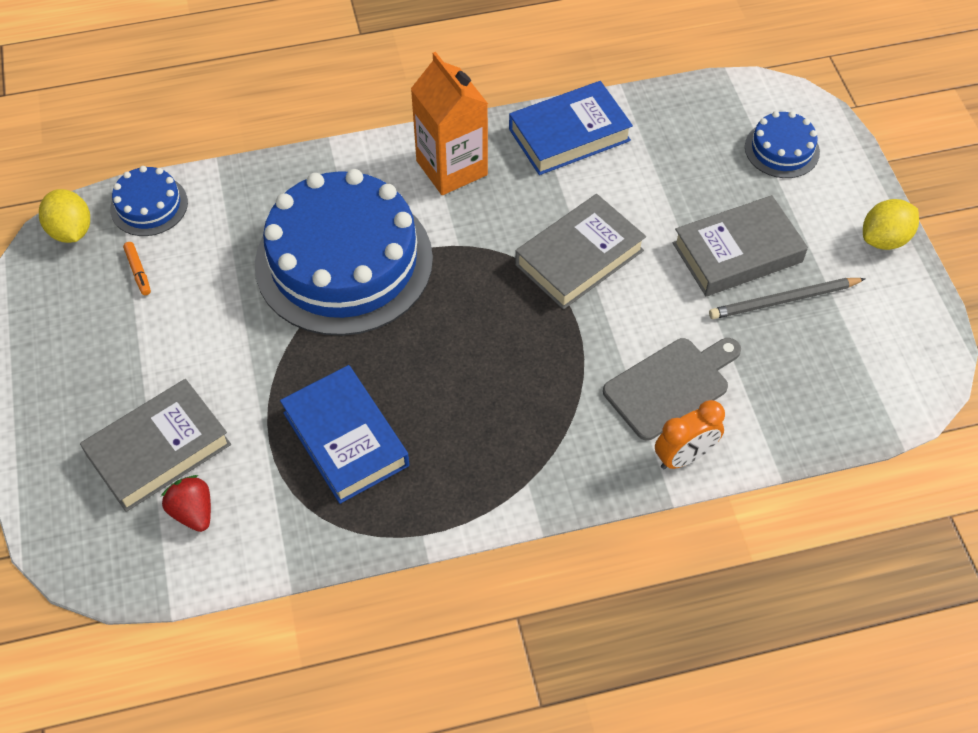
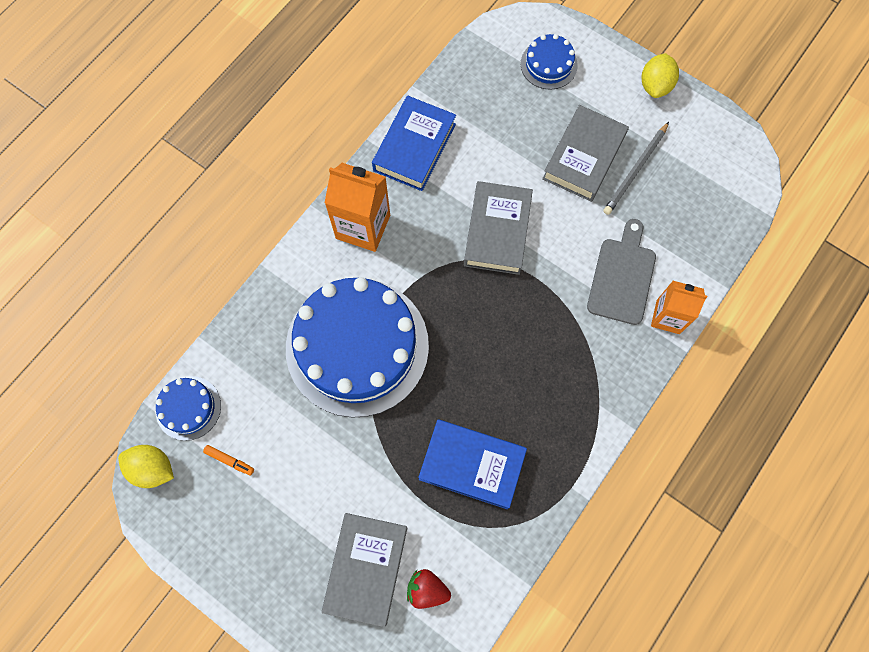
camera: 40 degrees left, 15 degrees up
orange clock [655,400,725,469] -> orange carton [651,281,707,334]

